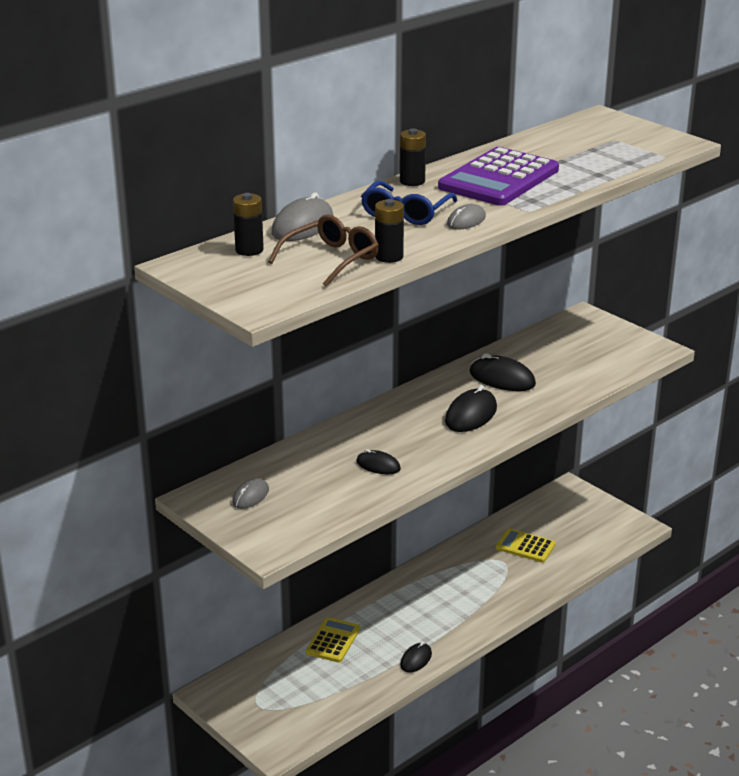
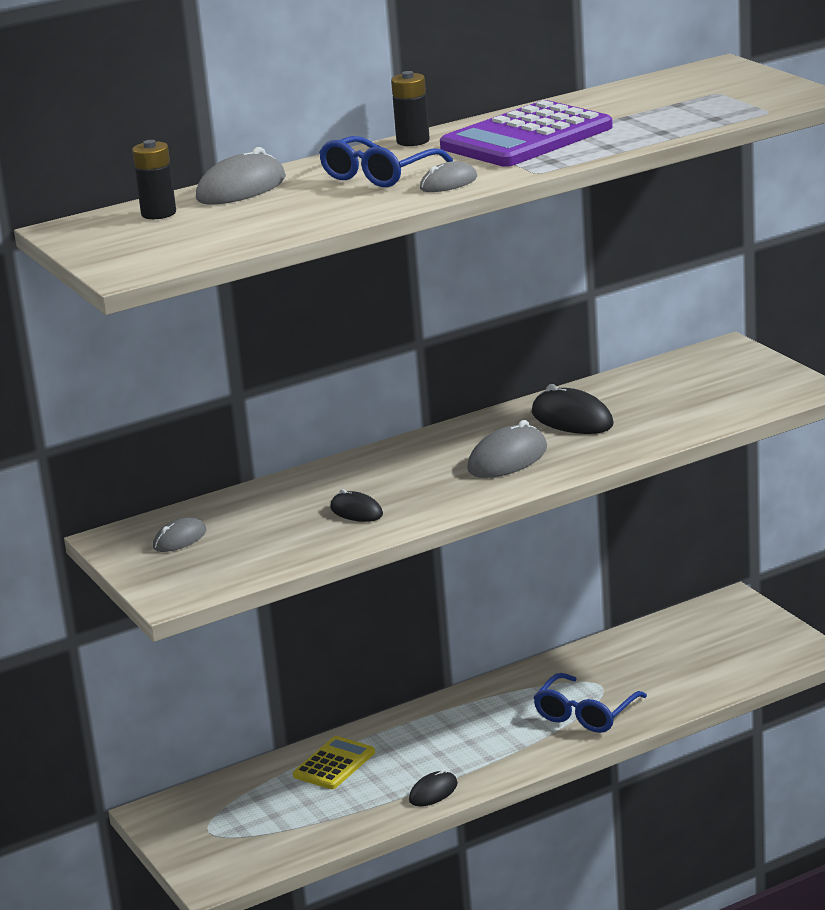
camera: 15 degrees right, 5 degrees down
brown glasses [268,214,379,287] -> none
black battery [375,199,404,263] -> none
black mouse [445,385,497,432] -> grey mouse [467,420,547,478]
yellow calculator [496,528,556,563] -> none
none -> blue glasses [533,673,647,733]

